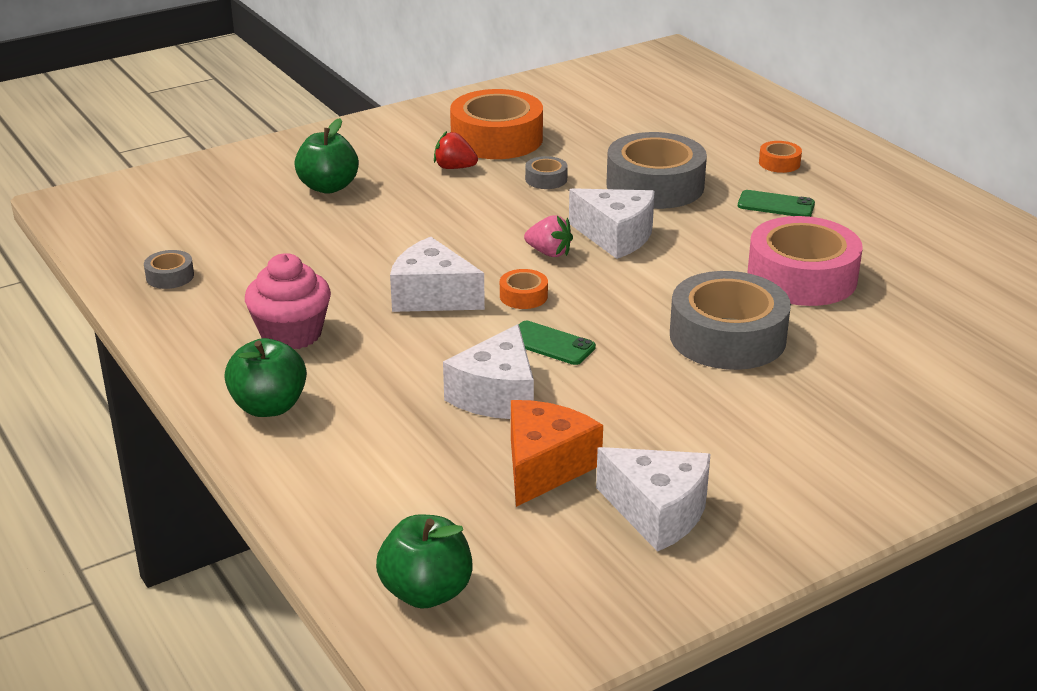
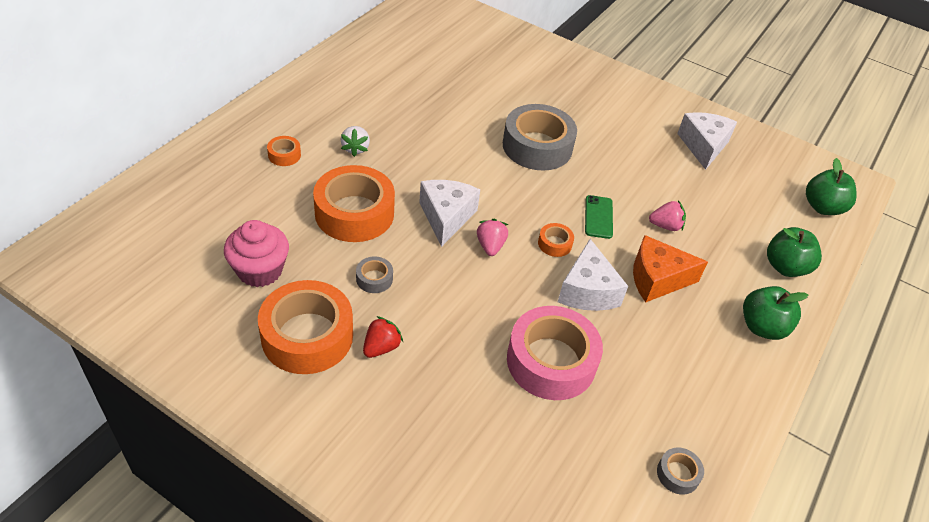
camera: 120 degrees left, 15 degrees up
pink cupcake [245,253,331,349] -> pink cupcake moved to [224,220,289,287]
green apple [294,118,359,194] -> green apple moved to [767,227,822,277]
red strawberry [434,131,478,169] -> red strawberry turned 135 degrees counterclockwise [363,316,403,358]
white cheese [443,324,534,419] -> pink strawberry [649,201,686,231]
orange cheese [511,400,603,507] -> orange cheese moved to [633,235,708,302]
grey tape [607,132,707,209] -> orange tape [313,165,395,242]
green phone [738,190,815,217] -> white strawberry [341,126,370,157]
pink tape [748,216,863,306] -> pink tape moved to [507,306,603,400]

